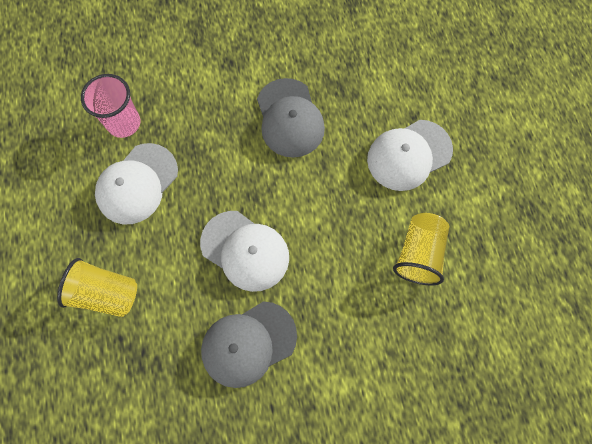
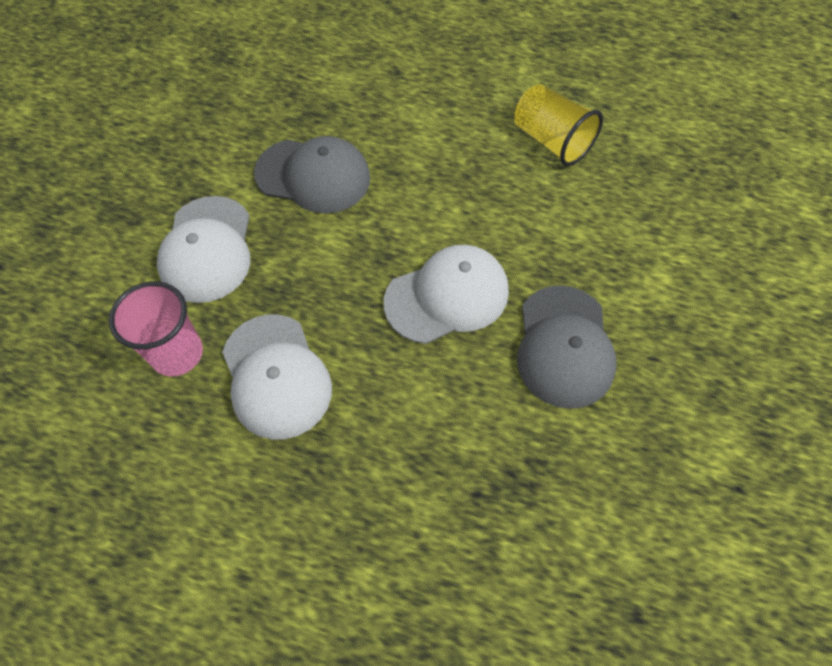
camera: 60 degrees left, 10 degrees down
yellow cup [57,258,137,317] -> none
white cap [367,120,453,191] -> white cap moved to [157,196,250,303]

